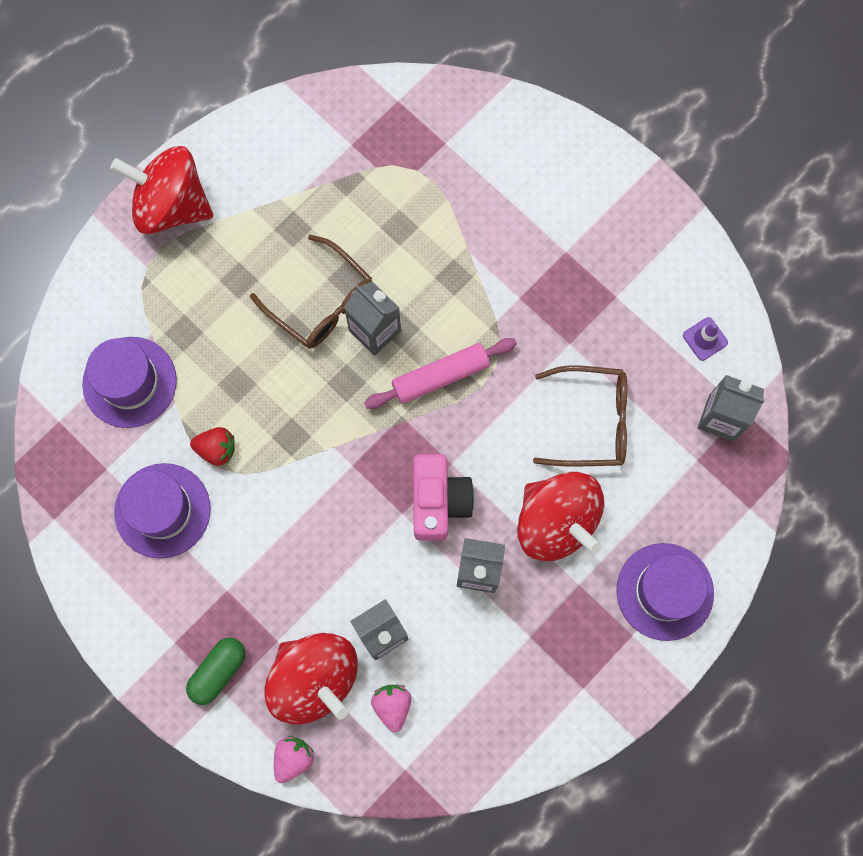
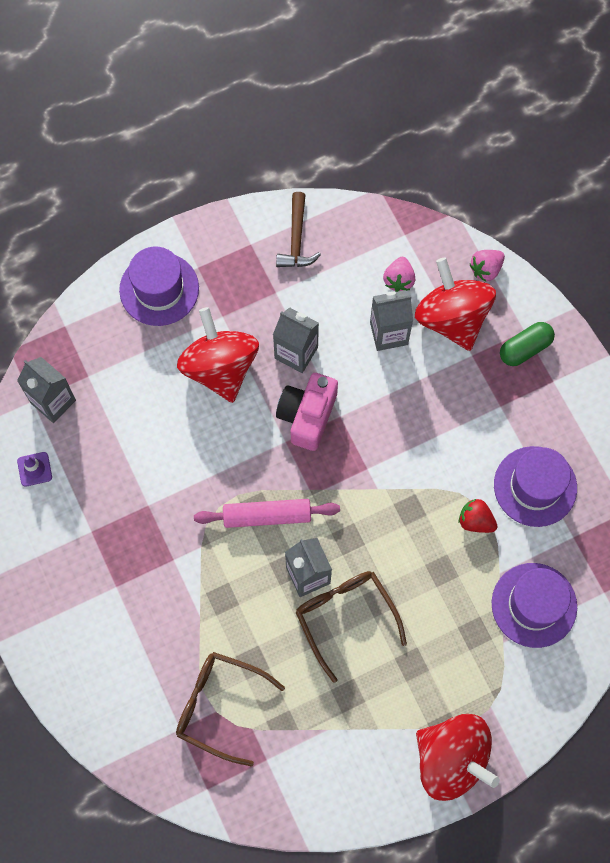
camera: 160 degrees left, 5 degrees down
brown glasses [533,365,627,466] -> brown glasses moved to [176,652,285,767]
none -> brown hammer [276,192,321,267]

